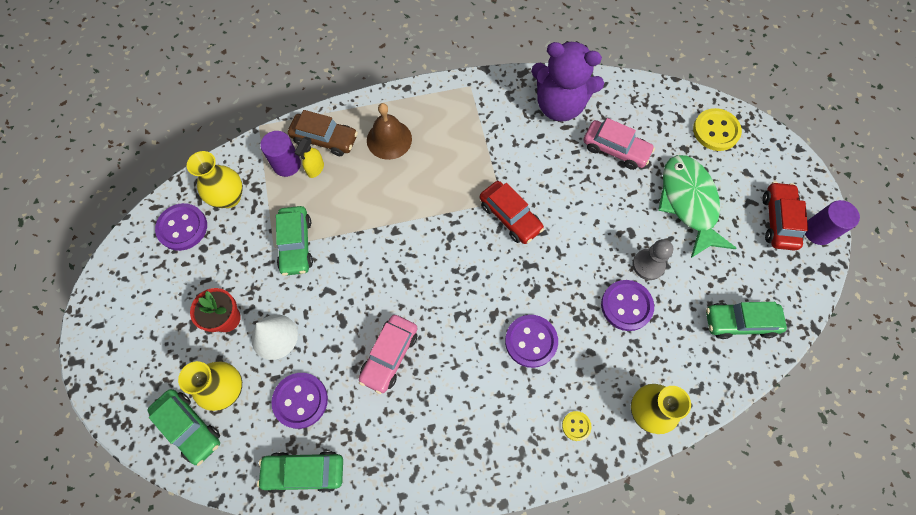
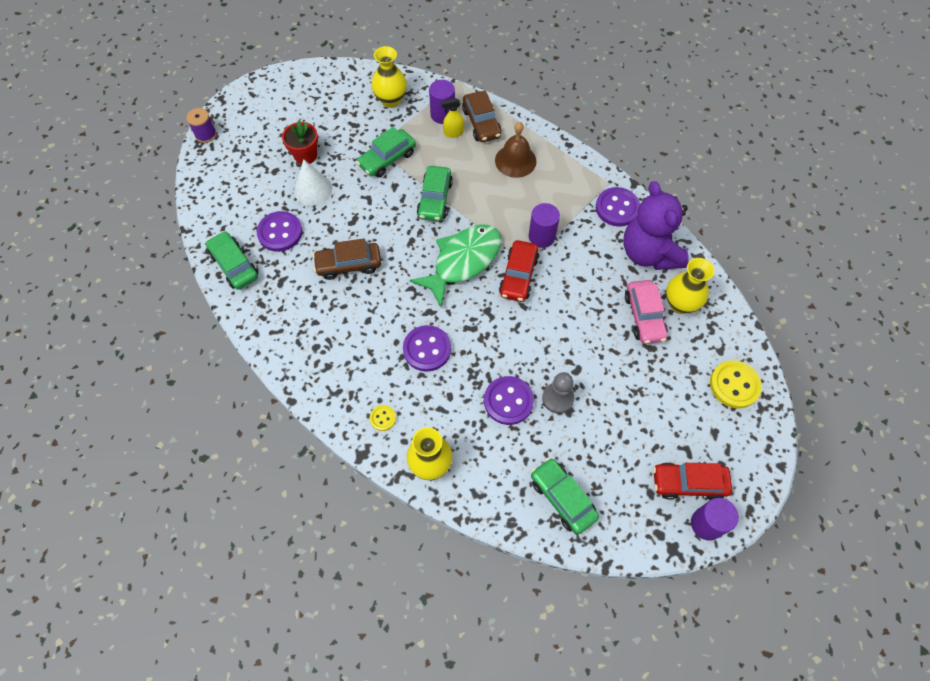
camera: 55 degrees right, 5 degrees down
green car [148,389,220,466] -> green car moved to [417,166,453,221]
purple button [155,203,207,251] -> purple button moved to [596,187,640,227]
yellow vase [178,361,242,411] -> yellow vase moved to [666,258,714,314]
pink car [359,315,418,394] -> brown car [313,239,381,280]
green fish [658,155,737,258] -> green fish moved to [409,224,501,307]
red car [762,182,808,251] -> red car turned 150 degrees counterclockwise [653,462,732,500]
none -> purple spool [186,108,217,143]
none -> purple cylinder [529,203,560,248]

